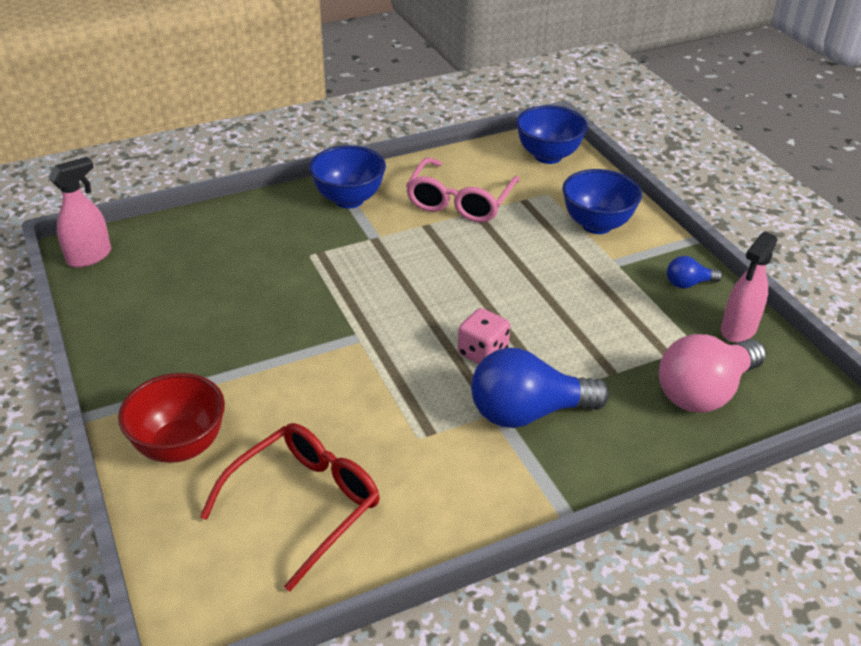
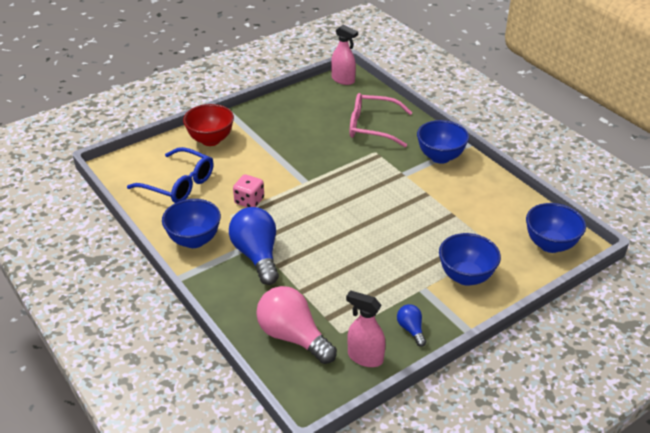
camera: 80 degrees right, 0 degrees up
red glasses [200,423,380,591] -> blue glasses [127,147,214,203]
pink glasses [406,157,520,223] -> pink glasses moved to [349,93,413,147]
pink dice [458,308,510,364] -> pink dice moved to [233,174,264,207]
none -> blue bowl [162,199,221,248]

